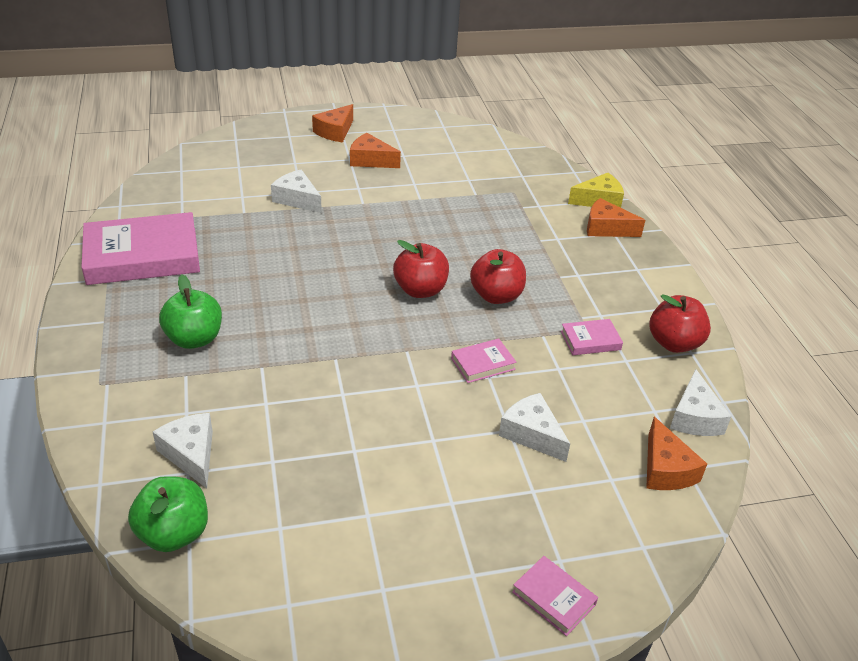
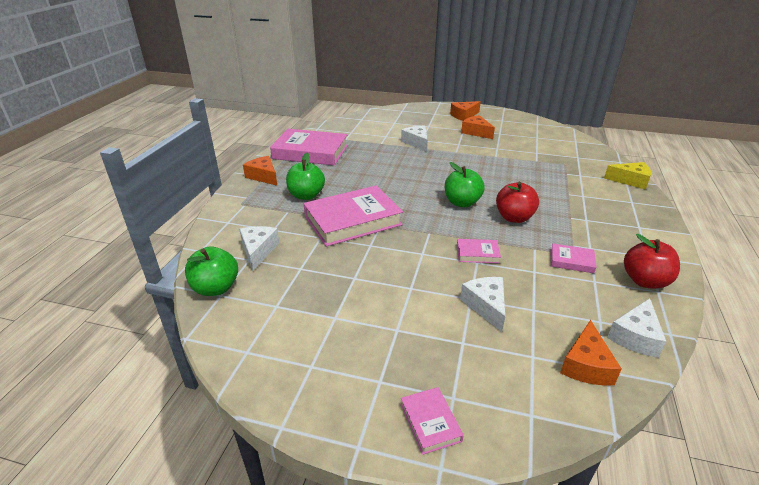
camera: 30 degrees right, 5 degrees down
red apple [393,240,449,298] -> green apple [445,162,485,207]
orange cheese [587,198,645,237] -> orange cheese moved to [243,156,277,186]
none -> pink book [303,185,403,247]

